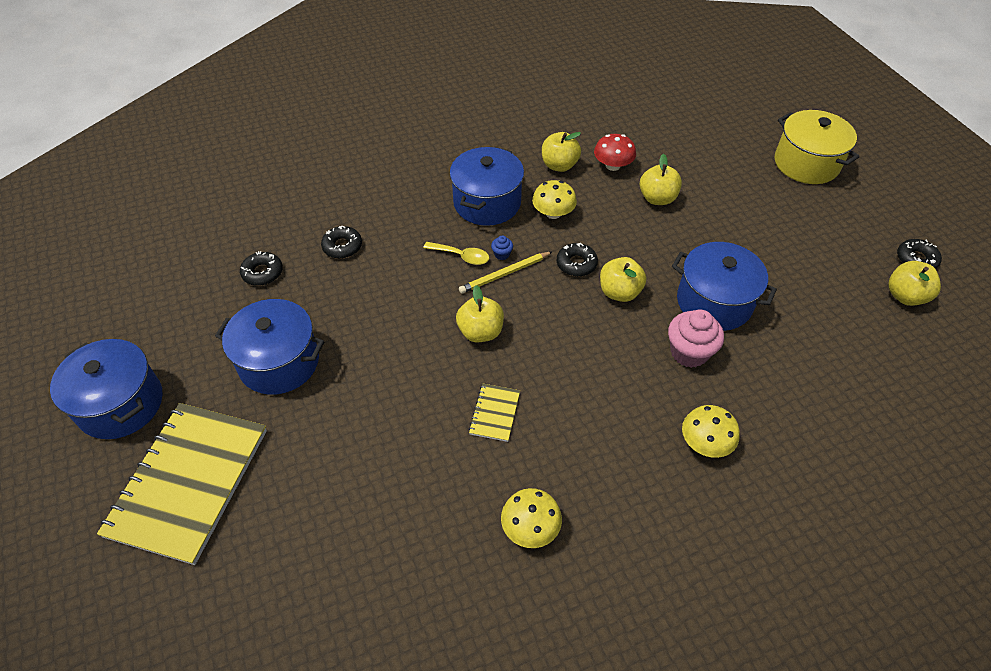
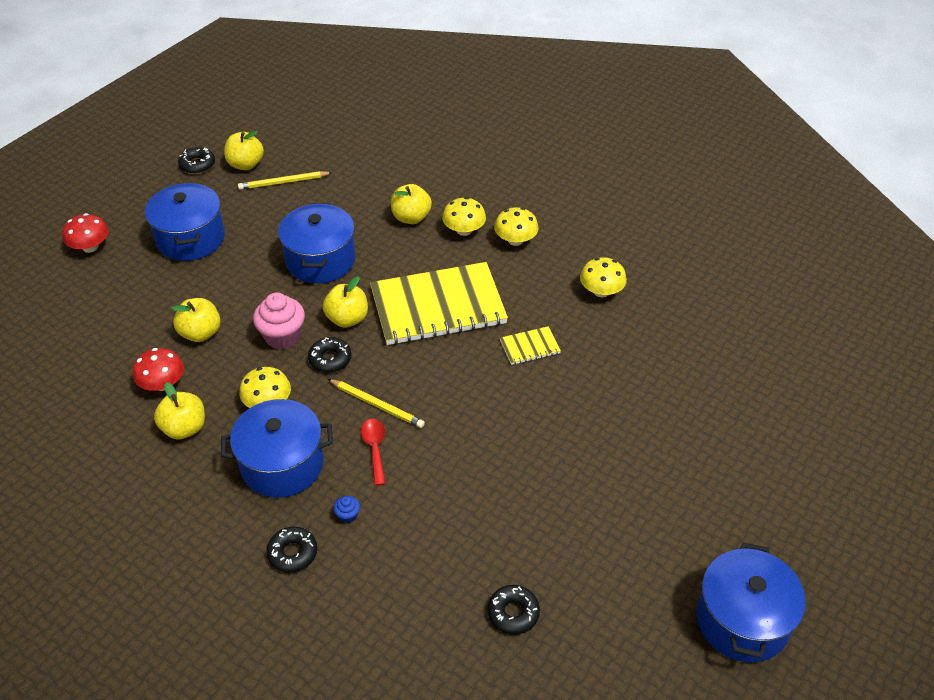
camera: 120 degrees left, 5 degrees down
yellow notebook [97,403,267,565] -> yellow notebook moved to [370,262,508,345]
blue pot [215,299,324,395] -> blue pot moved to [145,183,225,261]
black donut [321,226,362,259] -> black donut moved to [266,527,317,573]
yellow spoon [423,242,489,265] -> red spoon [361,419,386,486]
yellow apple [456,285,504,343] -> yellow apple moved to [391,184,432,224]
blue cupcake [491,236,513,260] -> blue cupcake moved to [334,496,360,523]
pink cupcake [668,309,724,368] -> pink cupcake moved to [253,293,305,349]
yellow pot [775,110,860,184] -> red mushroom [63,213,109,253]
none -> yellow pencil [238,171,333,190]
none -> yellow mushroom [494,207,539,246]

